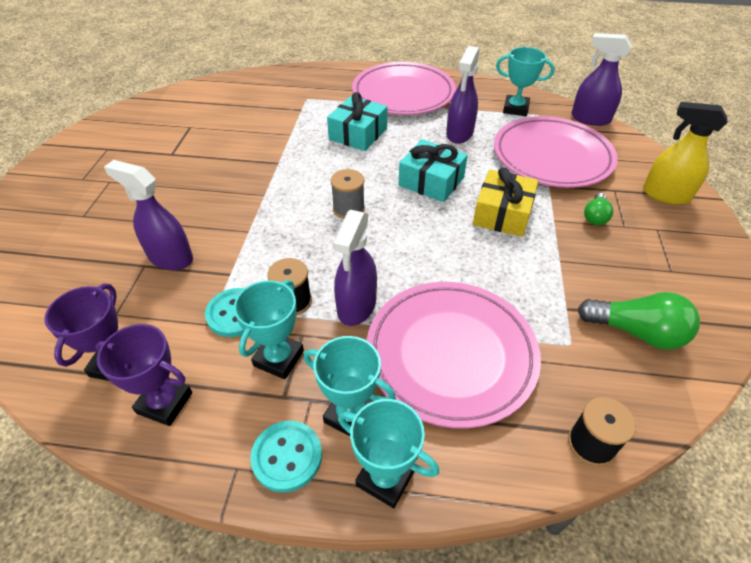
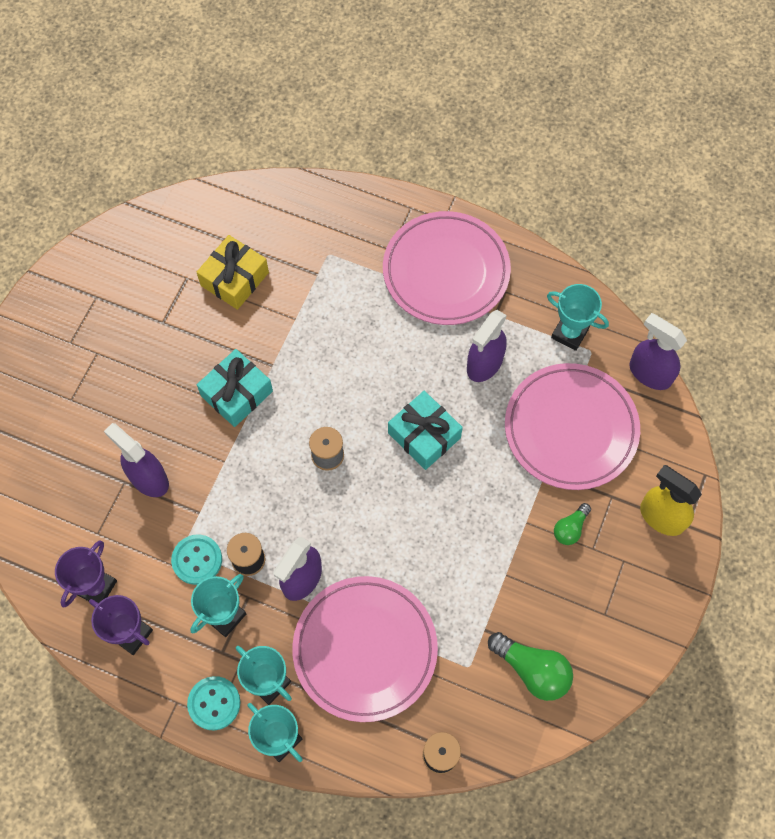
camera: 15 degrees right, 20 degrees up
turquoise gift [327,92,387,151] -> turquoise gift moved to [197,349,273,427]
yellow gift [473,167,538,237] -> yellow gift moved to [197,235,269,310]

